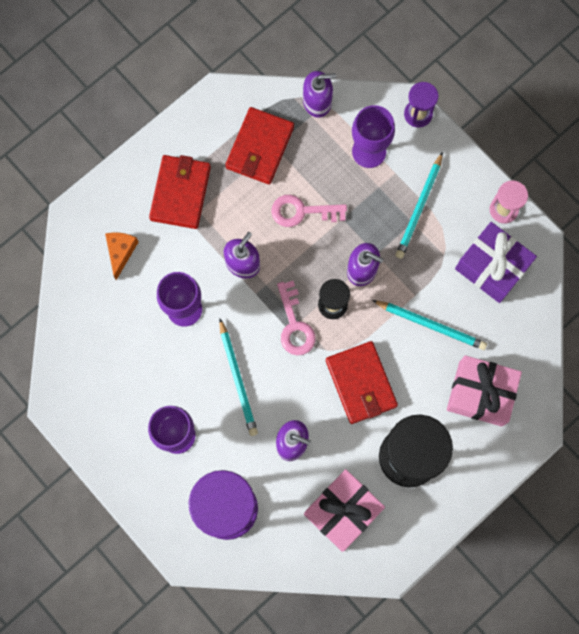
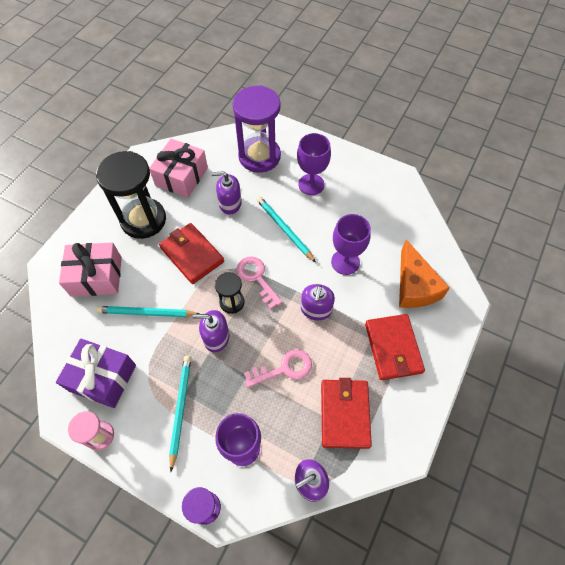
camera: 160 degrees right, 15 degrees down
orange cheese [105,233,138,280] -> orange cheese [399,239,450,308], size x1.72

